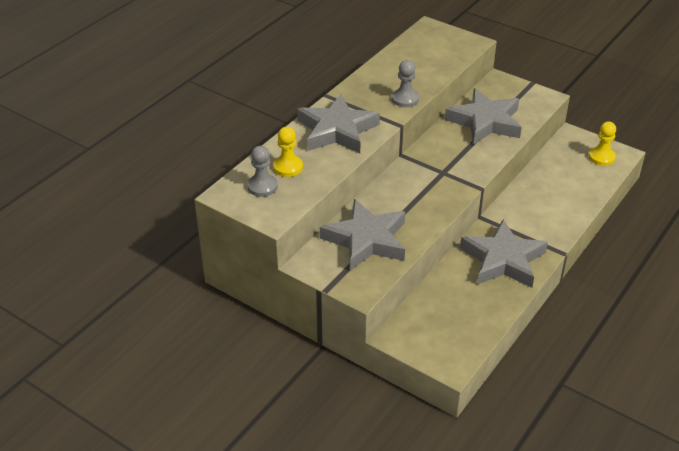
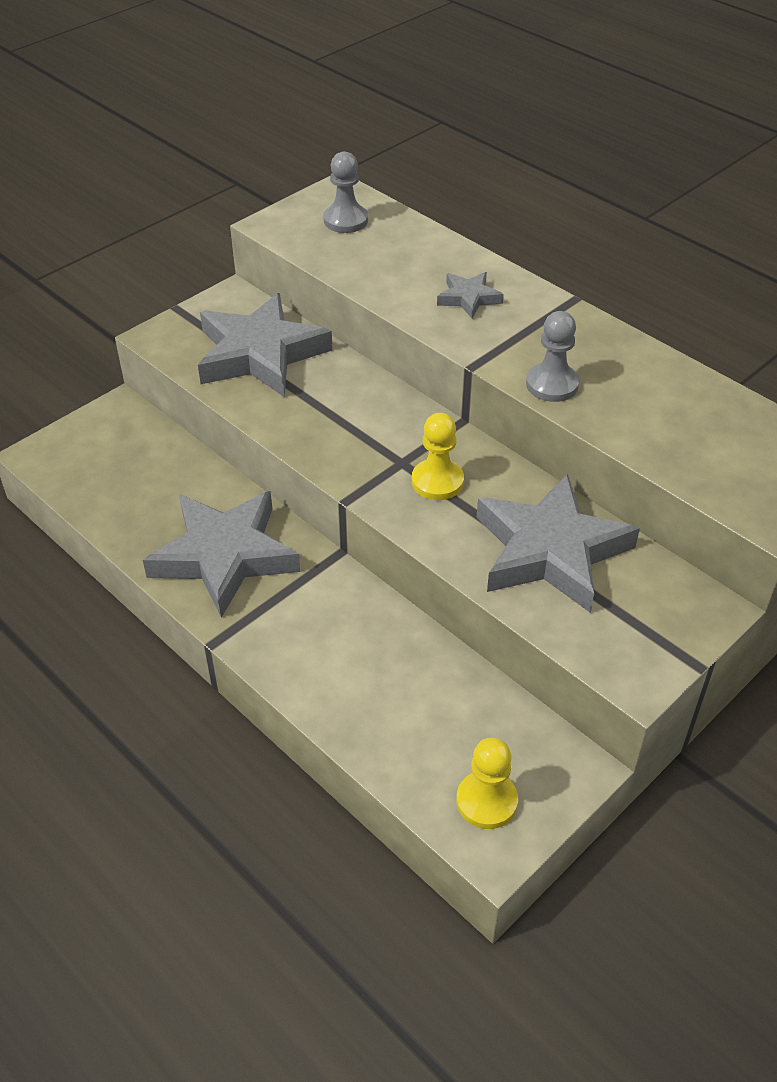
camera: 100 degrees right, 5 degrees up
yellow pawn [273,127,303,177] -> yellow pawn moved to [412,413,464,500]
grey star [297,94,380,153] -> grey star [437,272,504,319], size x0.46

